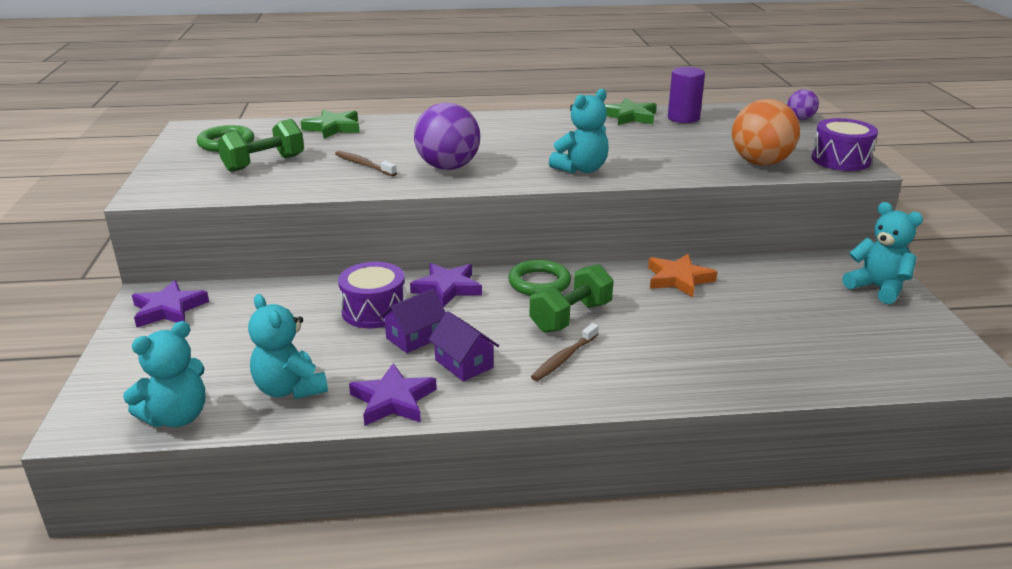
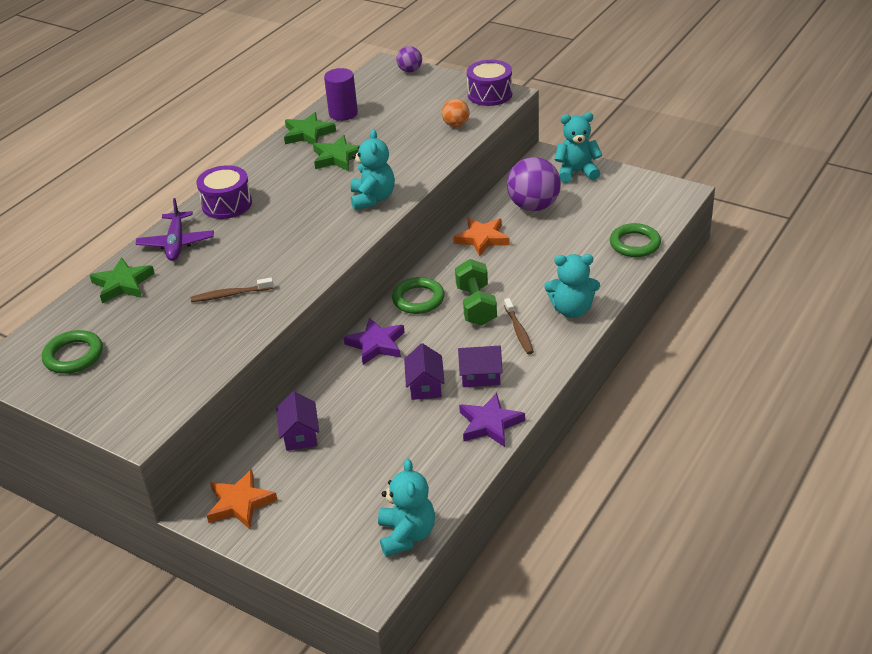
camera: 50 degrees left, 10 degrees up
purple star [132,280,209,327] -> orange star [207,469,277,529]
green dumbbell [217,119,304,172] -> none
turquoise teddy bear [248,294,328,399] -> turquoise teddy bear moved to [545,254,600,318]
purple drum [338,262,405,328] -> purple drum moved to [197,165,252,219]
purple ball [414,103,480,170] -> purple ball moved to [507,157,561,211]
orange ball [732,99,800,165] -> orange ball [442,99,469,127], size x0.52
none -> purple plane [136,198,214,261]
none -> purple house [276,391,319,451]
none -> green star [313,135,360,171]
none -> green ring [610,223,661,257]

